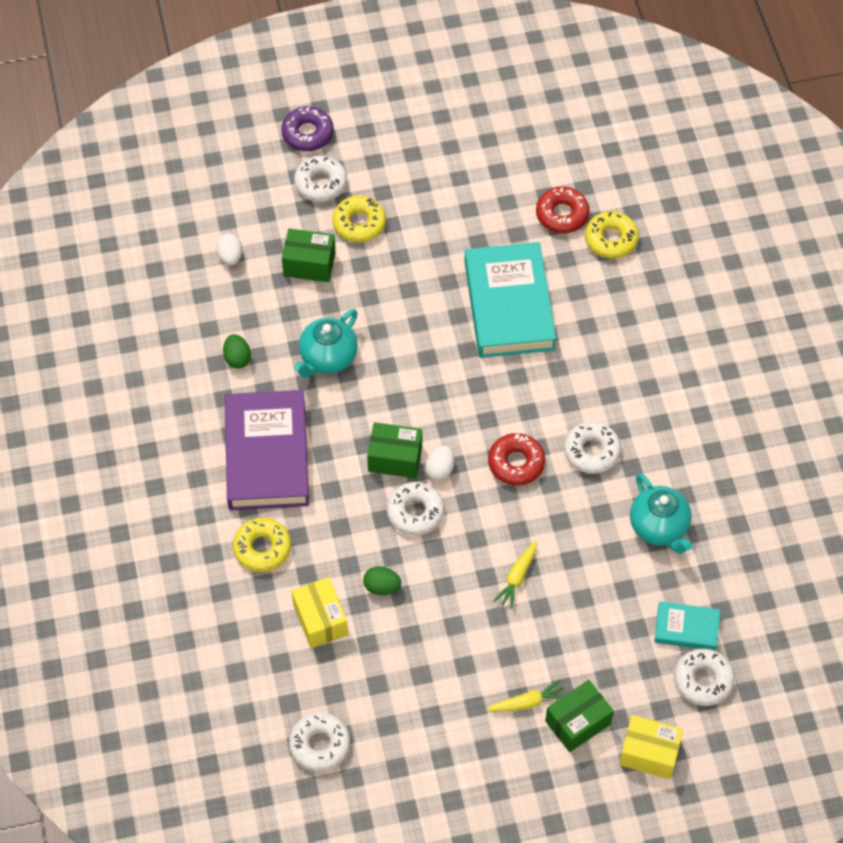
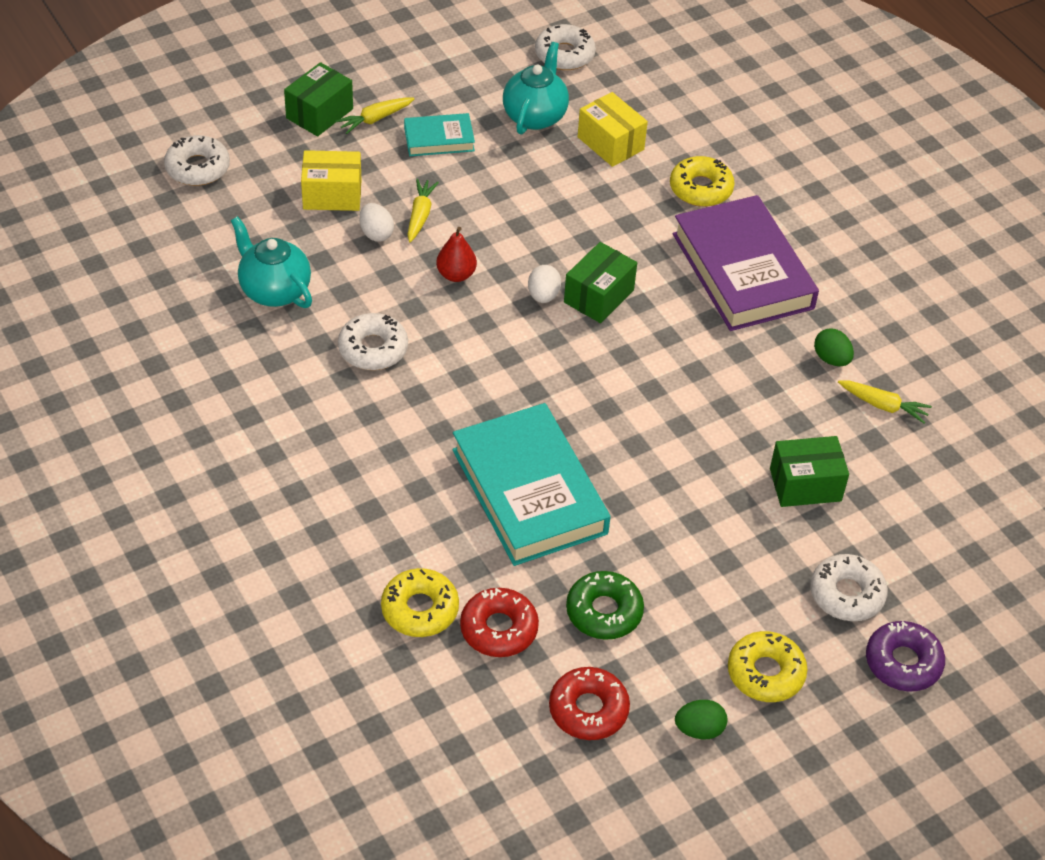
camera: 160 degrees right, 10 degrees down
white egg [216,233,243,265] -> white egg moved to [359,203,394,242]
turquoise teapot [293,309,358,378] -> turquoise teapot moved to [503,42,569,135]
yellow donut [332,196,386,243] -> yellow donut moved to [728,631,807,702]
green egg [363,566,401,595] -> green egg moved to [675,700,728,739]
green box [367,422,422,478] -> green box turned 45 degrees counterclockwise [564,242,637,323]
white donut [387,482,444,535] -> none
red donut [488,433,545,485] -> red donut moved to [549,667,630,740]
yellow box [619,715,683,779] -> yellow box moved to [301,150,361,211]
turquoise book [654,601,720,651] -> turquoise book moved to [404,113,475,156]
none -> red pear [436,227,477,282]
none -> green donut [566,571,644,640]
none -> yellow carrot [838,380,932,423]

